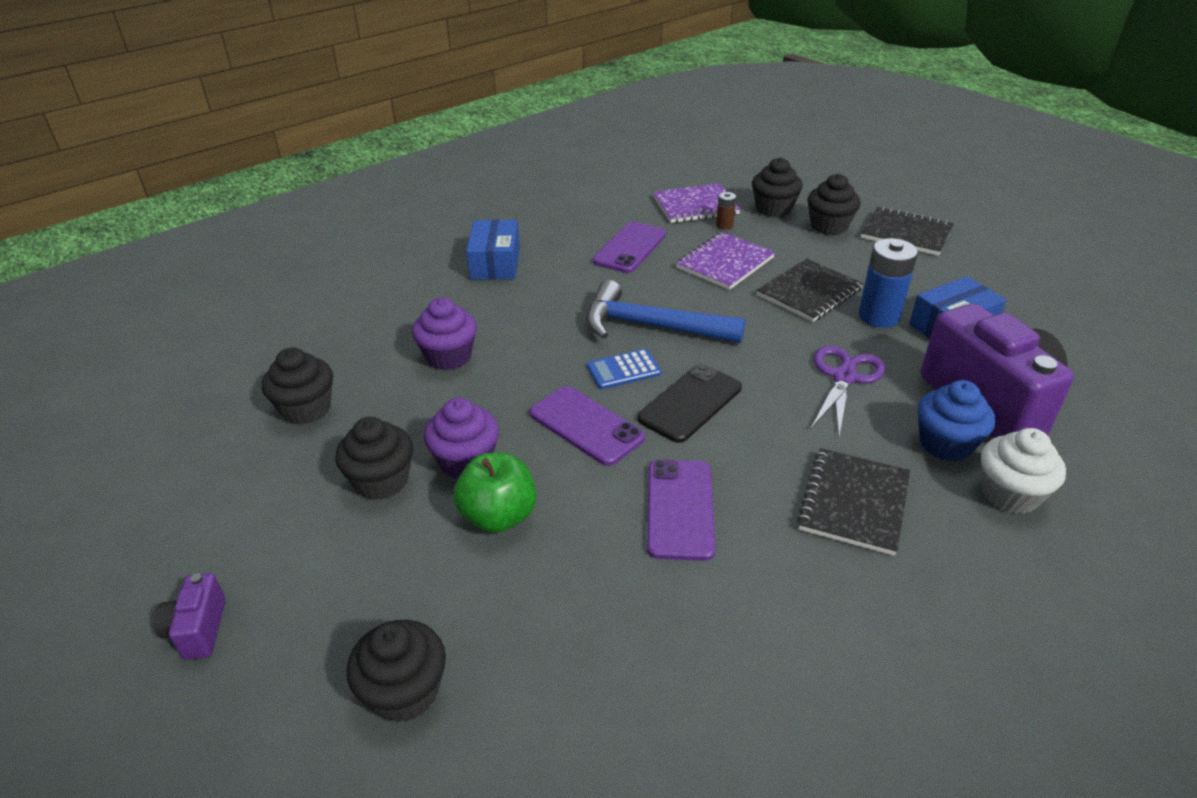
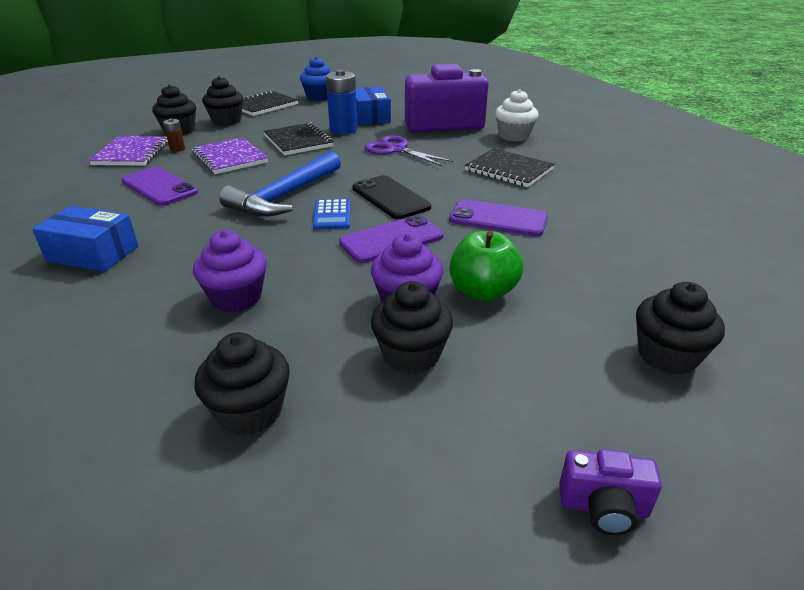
camera: 75 degrees left, 5 degrees down
blue cupcake [918,380,995,461] -> blue cupcake moved to [300,56,332,101]

